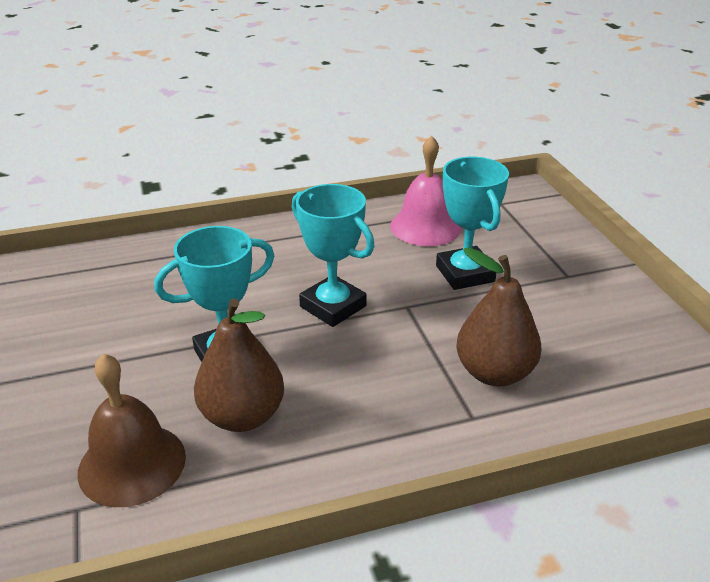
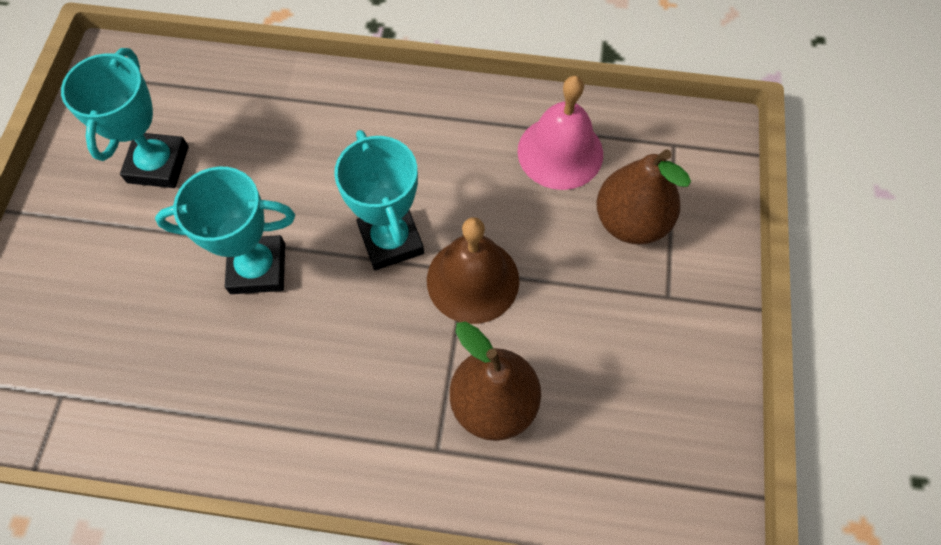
camera: 25 degrees right, 30 degrees up
brown bell [77,353,186,507] -> brown bell moved to [427,217,519,324]
brown pear [194,298,284,432] -> brown pear moved to [596,150,691,245]
turquoise trophy [436,157,509,290] -> turquoise trophy moved to [61,48,189,188]

